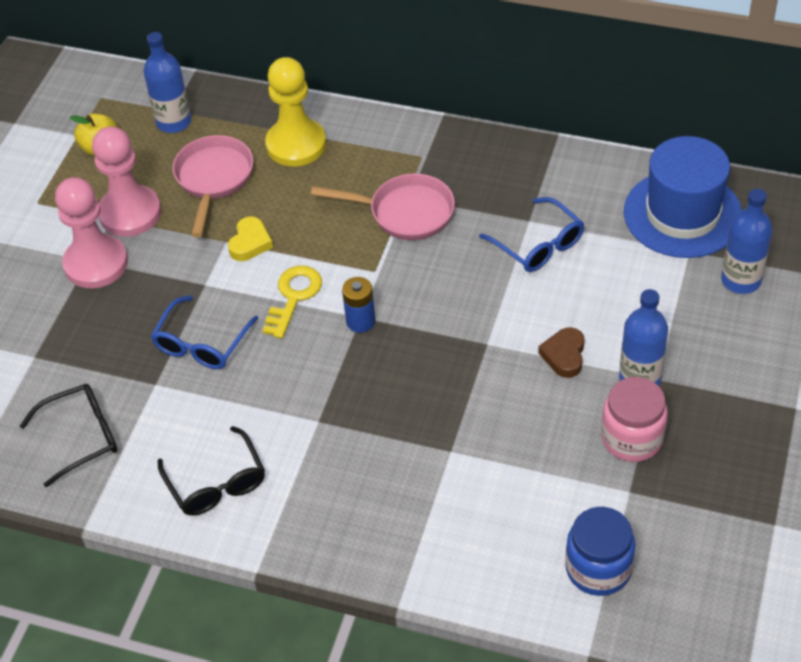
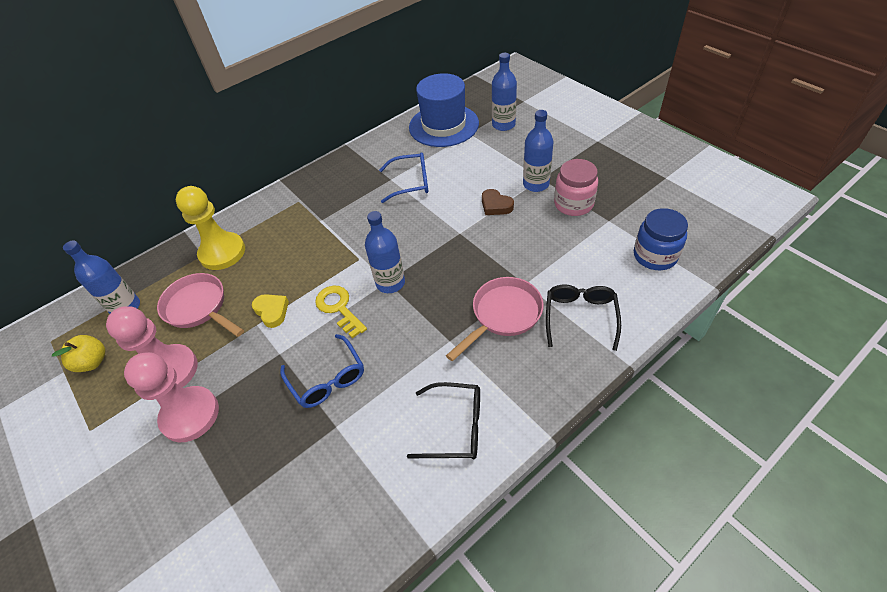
camera: 55 degrees left, 0 degrees up
black glasses [20,384,117,487] -> black glasses moved to [546,284,621,351]
pink pan [311,174,455,240] -> pink pan moved to [446,277,544,361]
blue battery [342,277,375,333] -> blue bottle [365,211,405,293]

